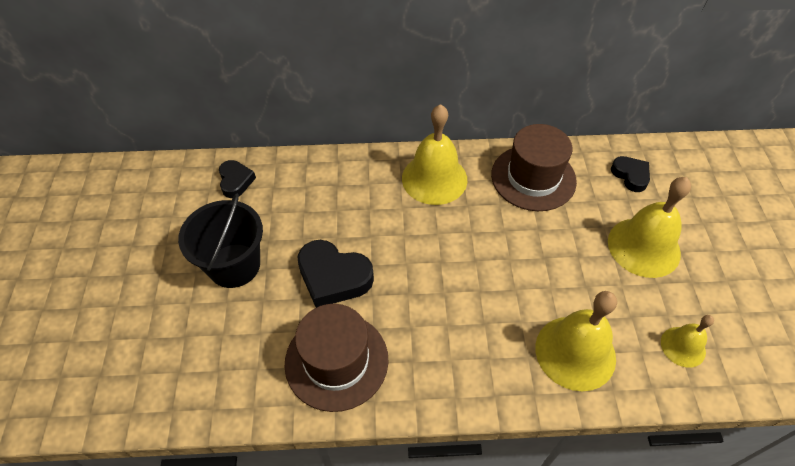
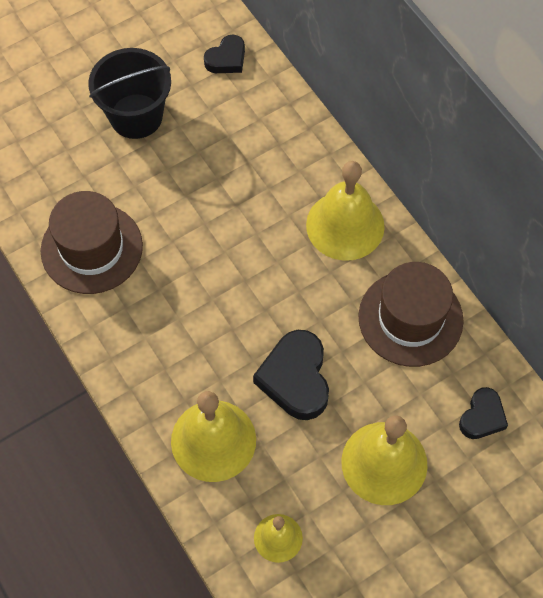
camera: 60 degrees right, 10 degrees up
black heart [297,240,374,308] -> black heart moved to [253,330,329,420]

